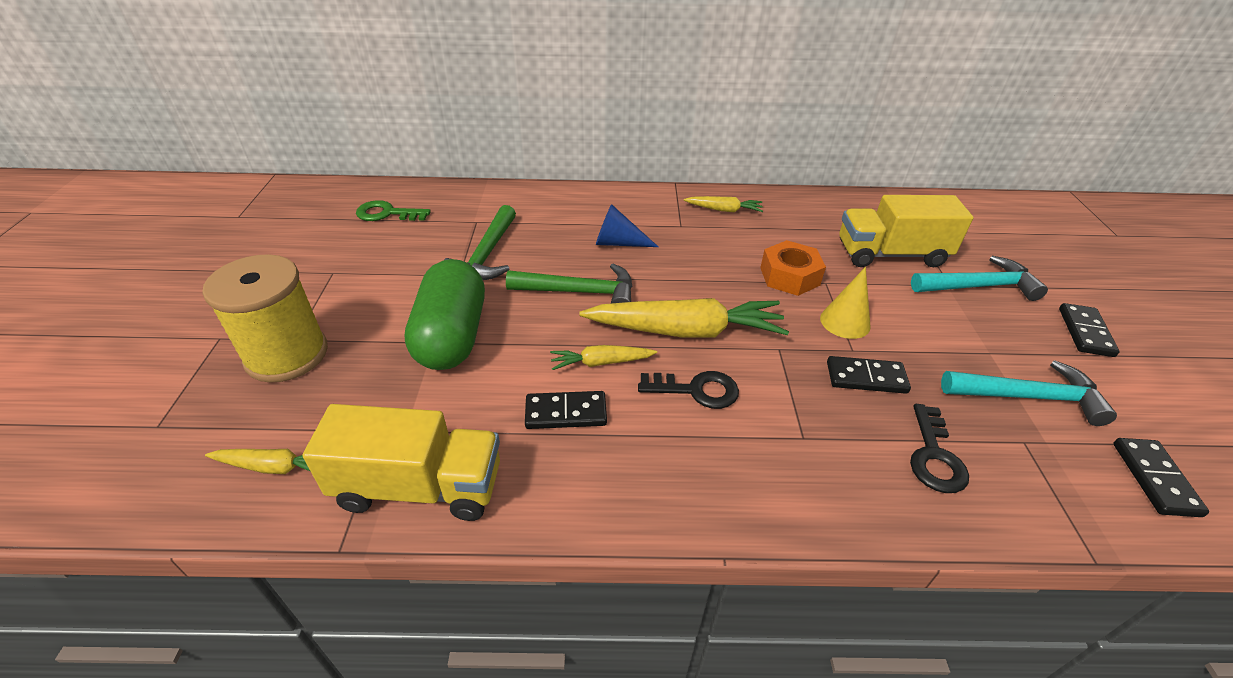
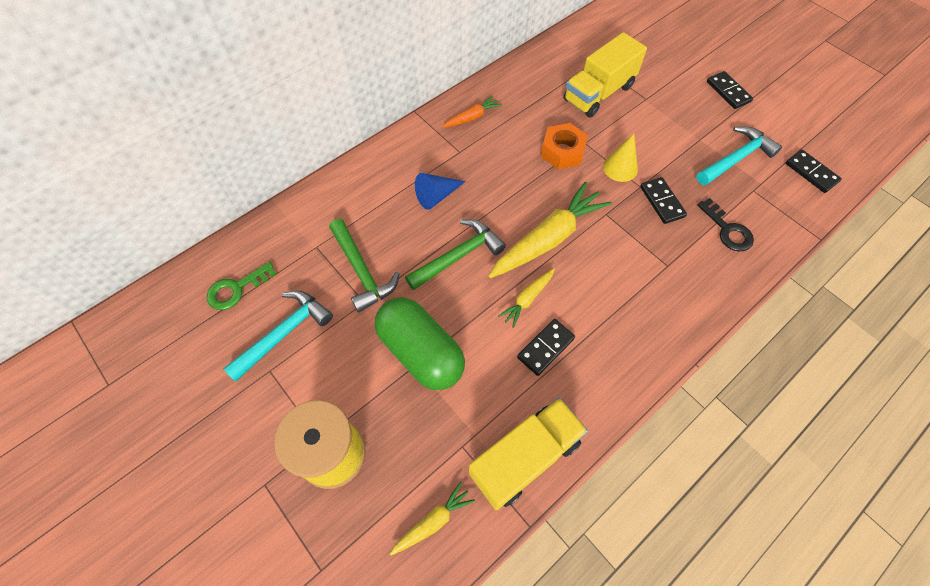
camera: 40 degrees left, 20 degrees up
black key [638,371,739,409] -> none
yellow carrot [684,196,763,212] -> orange carrot [442,96,502,128]
black domino [827,356,911,394] -> black domino turned 75 degrees counterclockwise [640,177,687,224]
turquoise hammer [911,256,1048,301] -> turquoise hammer moved to [223,291,333,381]

